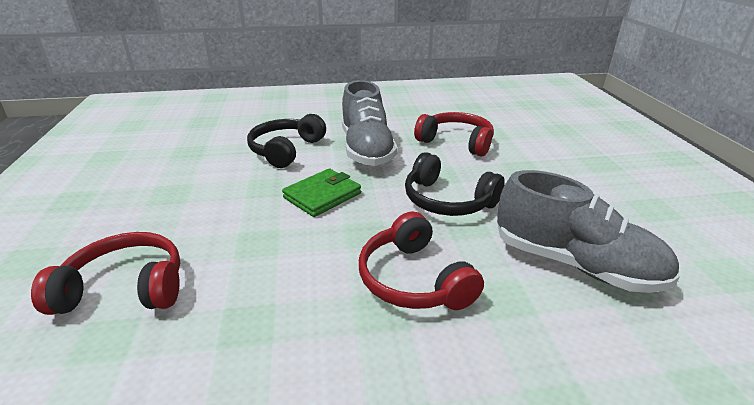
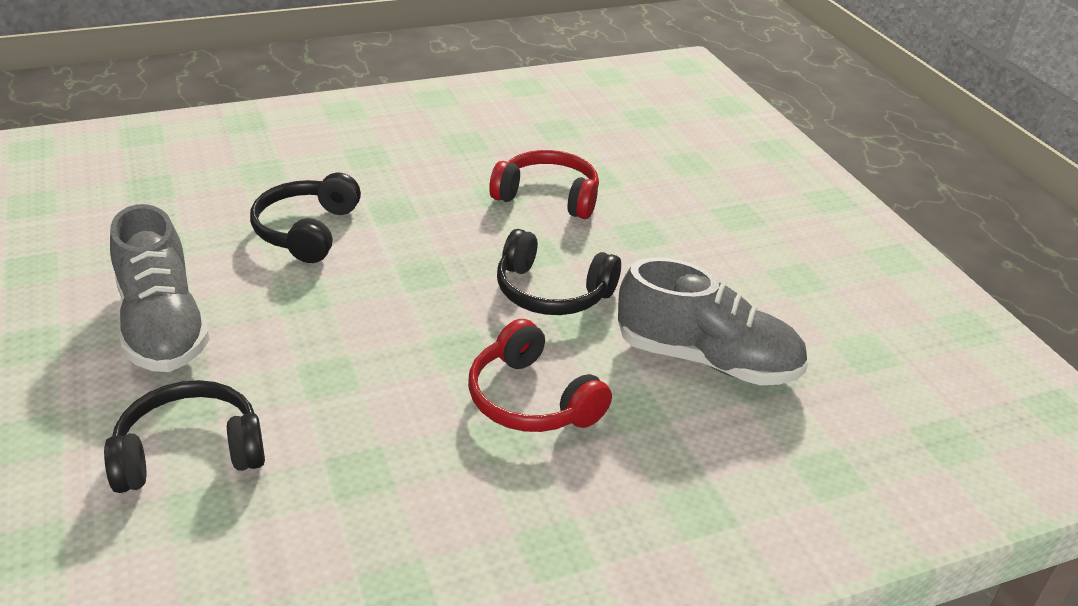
camera: 15 degrees left, 5 degrees up
red headphones [31,232,180,315] -> black headphones [104,380,265,493]
green wallet [282,168,361,217] -> none
grey shoe [342,80,398,166] -> grey shoe moved to [110,204,210,372]

